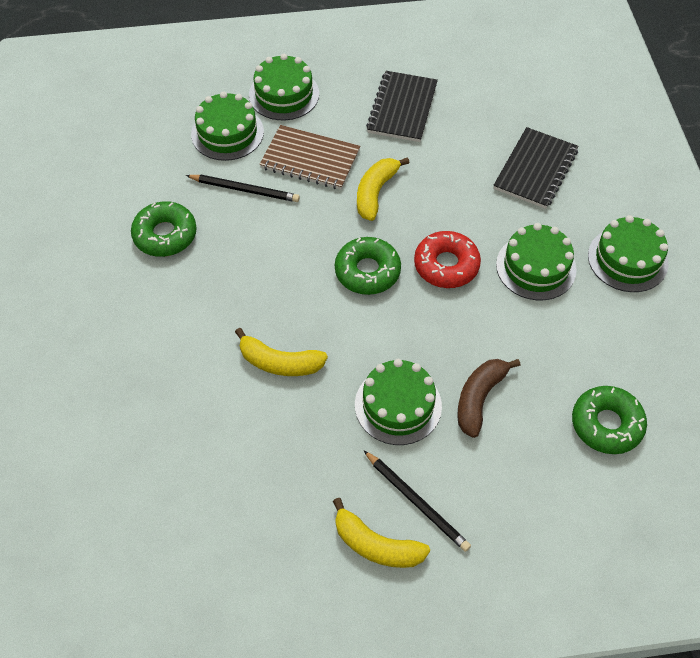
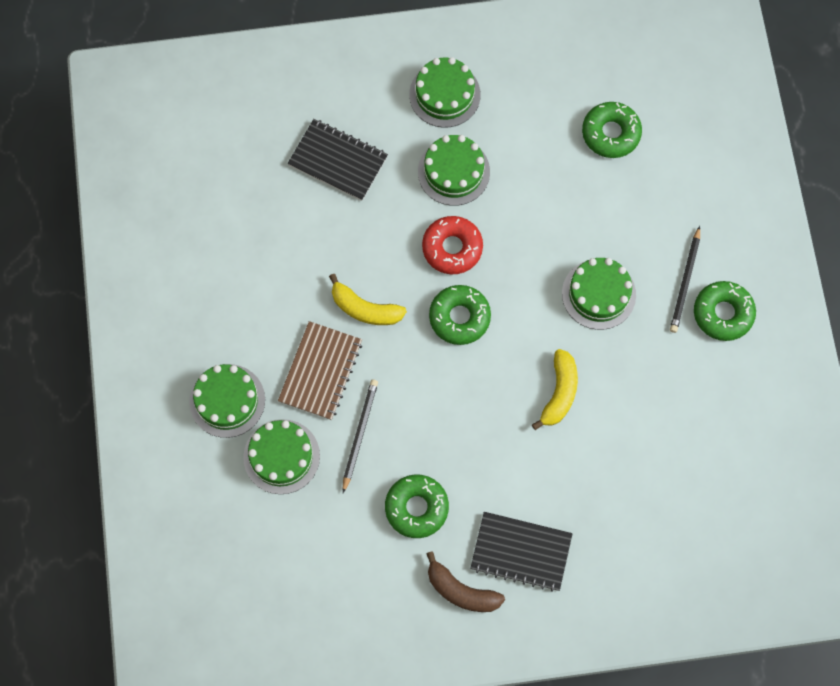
camera: 90 degrees left, 15 degrees up
yellow banana [333,498,430,568] -> green donut [694,281,756,341]
black pencil [363,450,471,552] -> black pencil turned 150 degrees clockwise [670,226,700,333]
black notebook [366,71,438,142] -> black notebook moved to [470,512,573,592]
brown banana [457,359,521,438] -> brown banana moved to [427,551,505,612]

